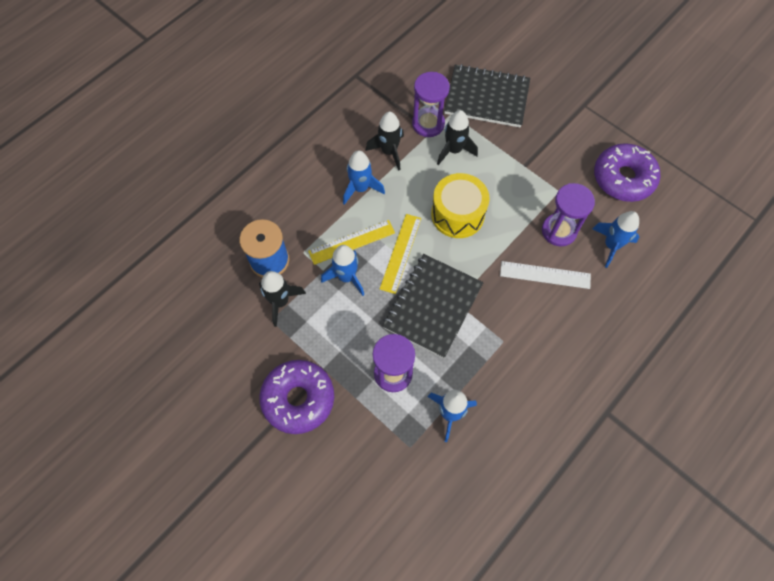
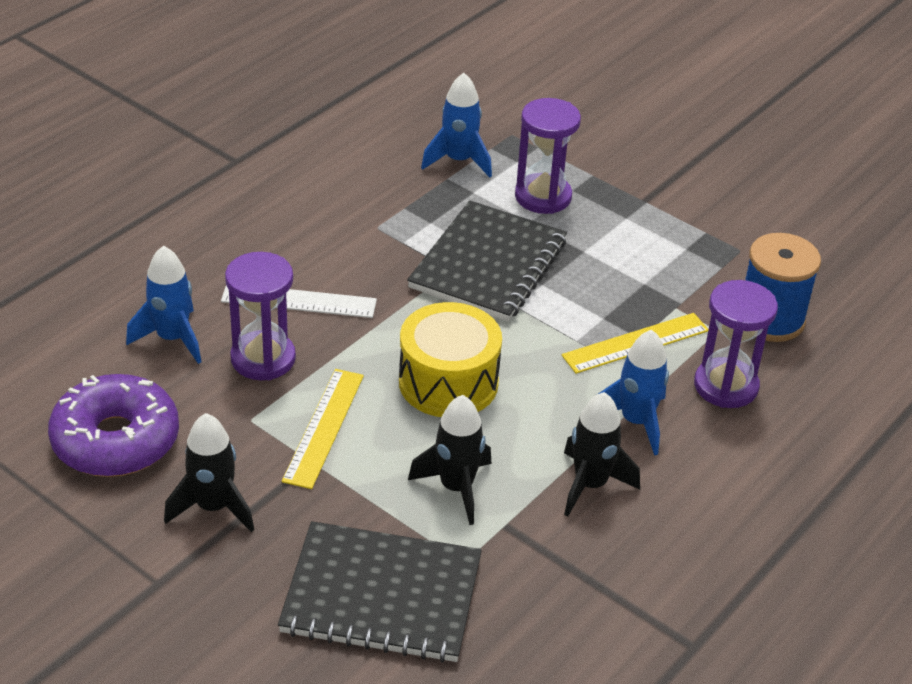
camera: 175 degrees right, 25 degrees down
black rocket [259,271,306,327] -> black rocket moved to [164,413,254,532]
purple donut [260,360,334,434] -> none
blue rocket [321,245,364,296] -> none
yellow ruler [380,214,421,294] -> yellow ruler moved to [282,369,364,489]
purple hourglass [412,72,450,137] -> purple hourglass moved to [694,280,778,408]

